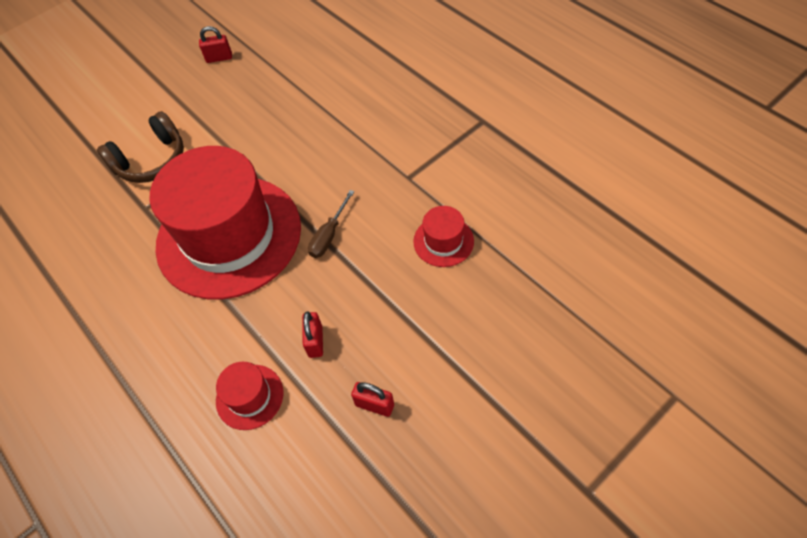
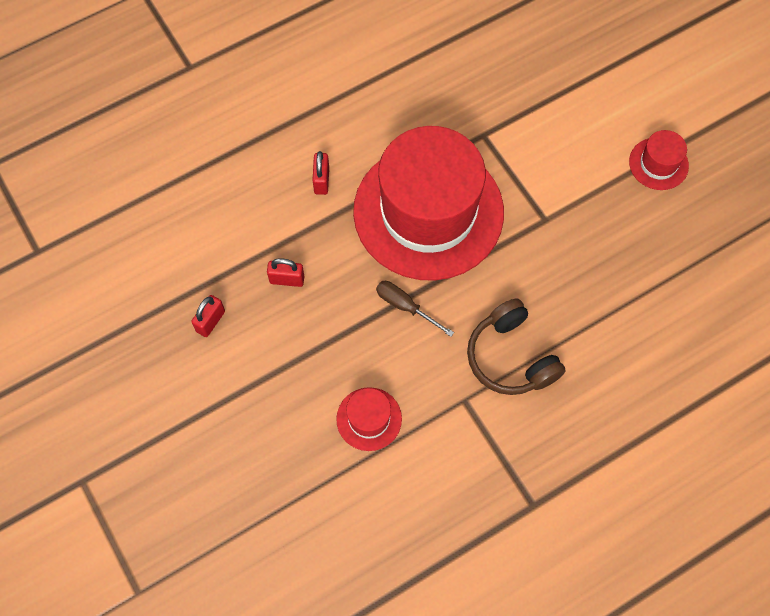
camera: 95 degrees right, 10 degrees up
brown headphones [97,111,184,183] -> brown headphones moved to [467,298,566,395]
red padlock [199,26,232,63] -> red padlock moved to [312,151,329,195]
red hat [216,362,283,430] -> red hat moved to [629,130,689,190]

